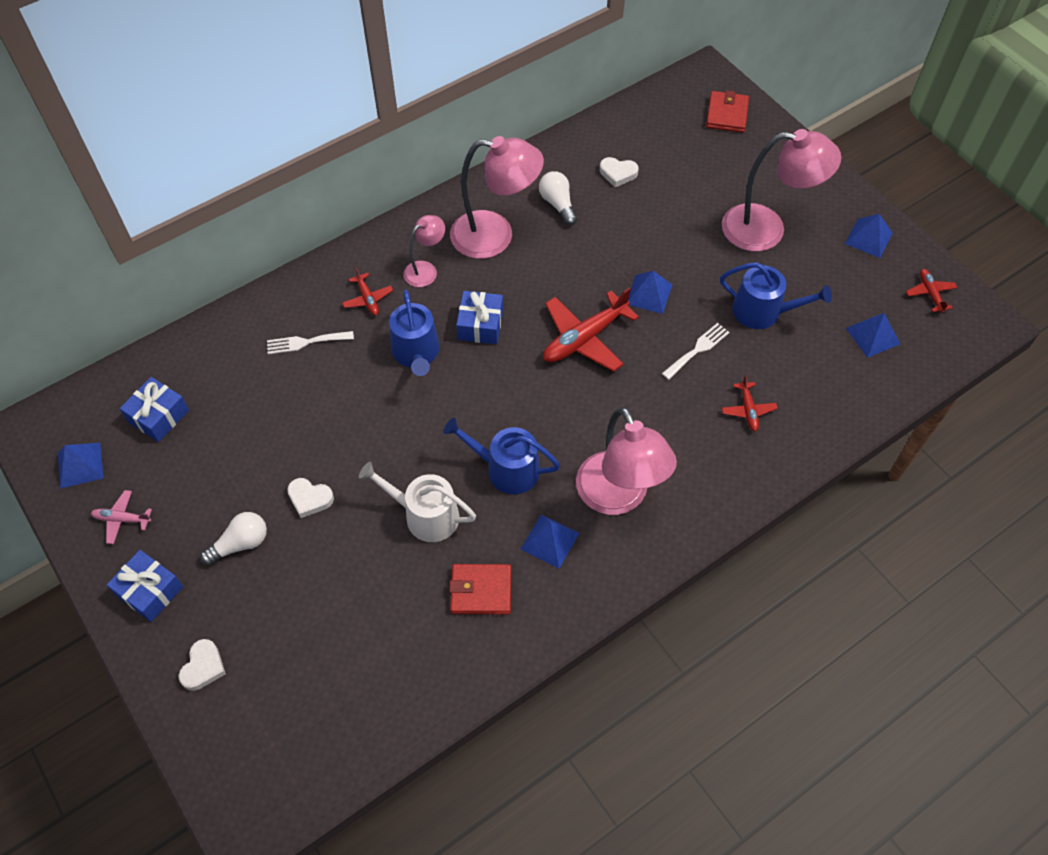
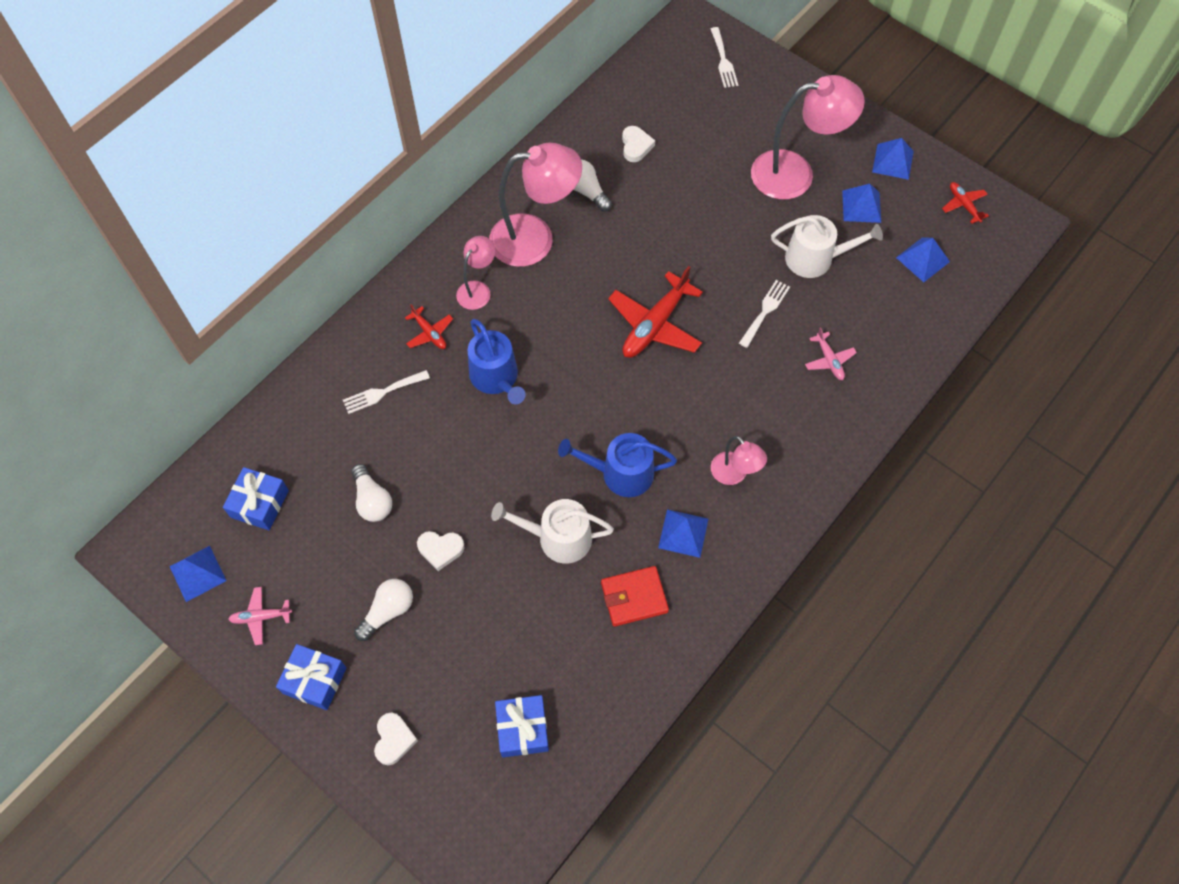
camera: 15 degrees left, 5 degrees up
blue gift [456,291,503,344] -> blue gift moved to [495,695,549,757]
pink lamp [576,407,677,515] -> pink lamp [711,436,767,485], size x0.52
white heart [600,157,639,187] -> white heart turned 90 degrees counterclockwise [622,126,655,162]
blue pyramid [628,271,672,314] -> blue pyramid moved to [842,184,881,223]
red wallet [706,90,749,133] -> white fork [711,27,738,88]
blue watering can [720,262,832,329] -> white watering can [771,215,883,278]
red plane [722,375,778,432] -> pink plane [805,327,857,380]
none -> white light bulb [351,464,392,522]

